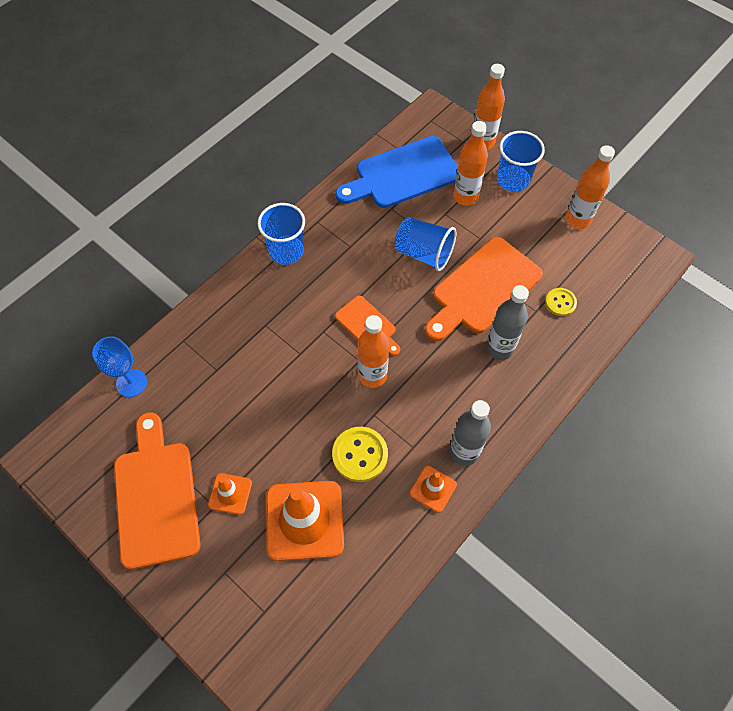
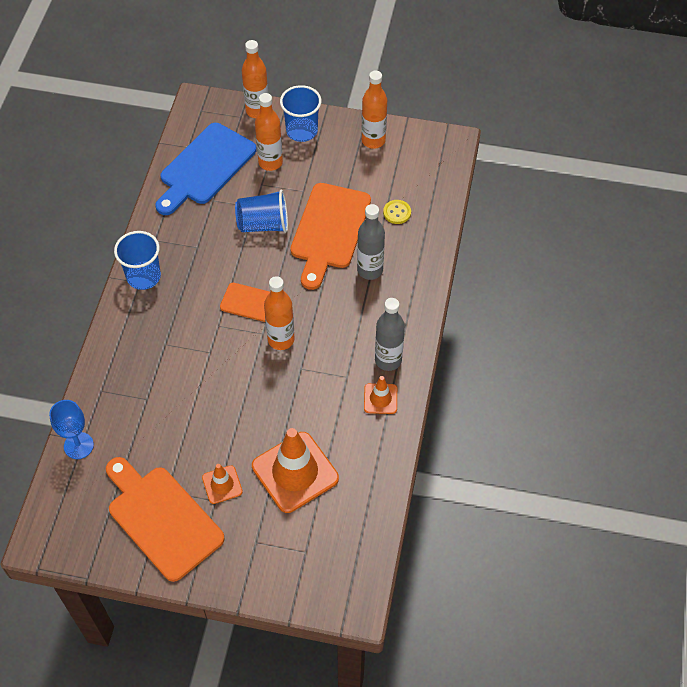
camera: 30 degrees left, 5 degrees down
yellow button [332,427,388,482] -> none

